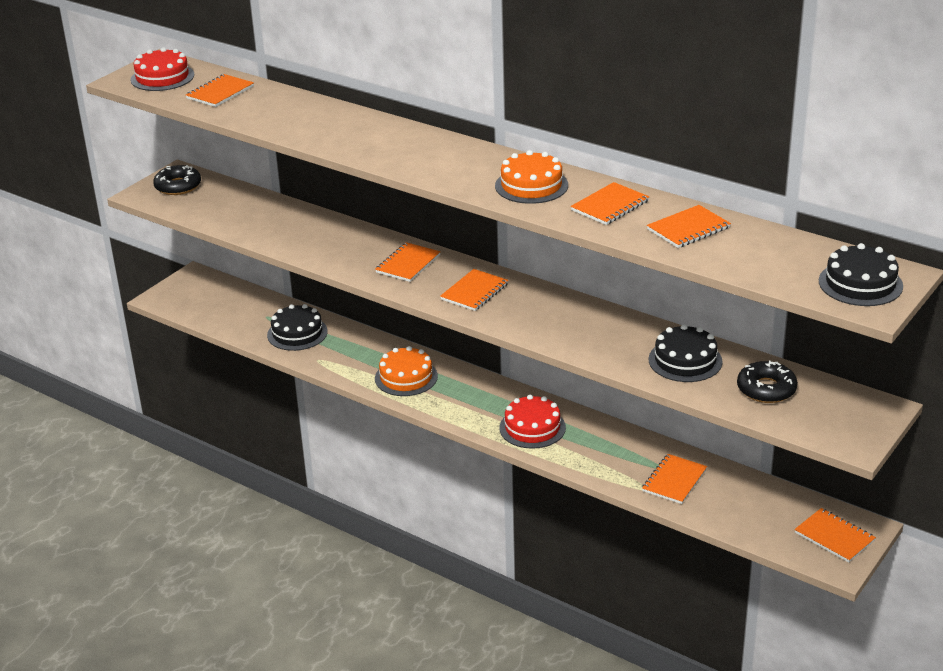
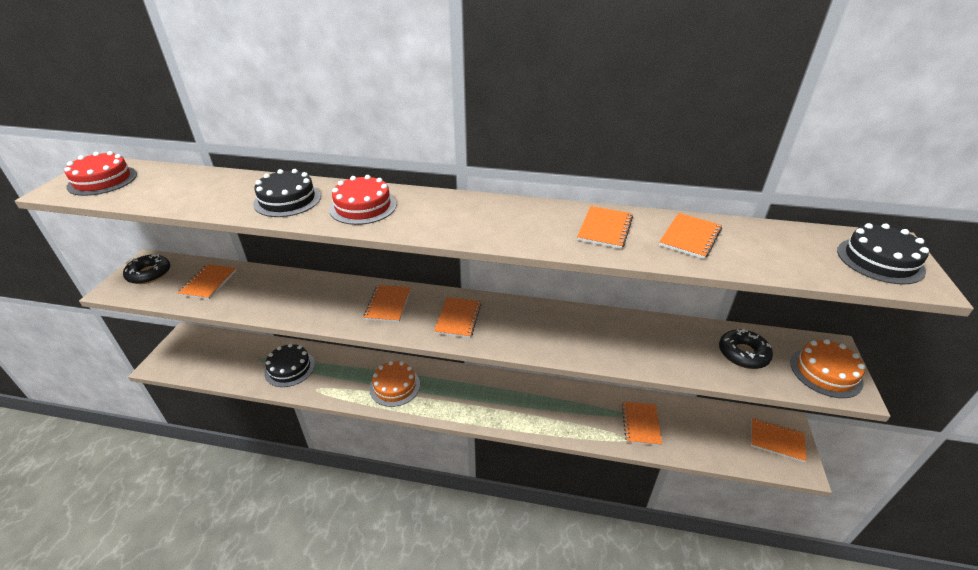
camera: 25 degrees left, 5 degrees up
orange notebook [186,74,254,107] -> orange notebook moved to [177,264,236,300]
orange cake [495,150,568,204] -> orange cake moved to [790,339,865,398]
red cake [499,395,566,449] -> red cake moved to [329,175,397,225]
black cake [648,324,723,382] -> black cake moved to [253,169,321,217]

